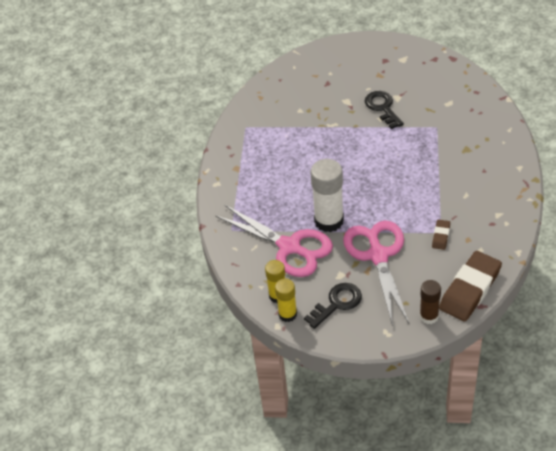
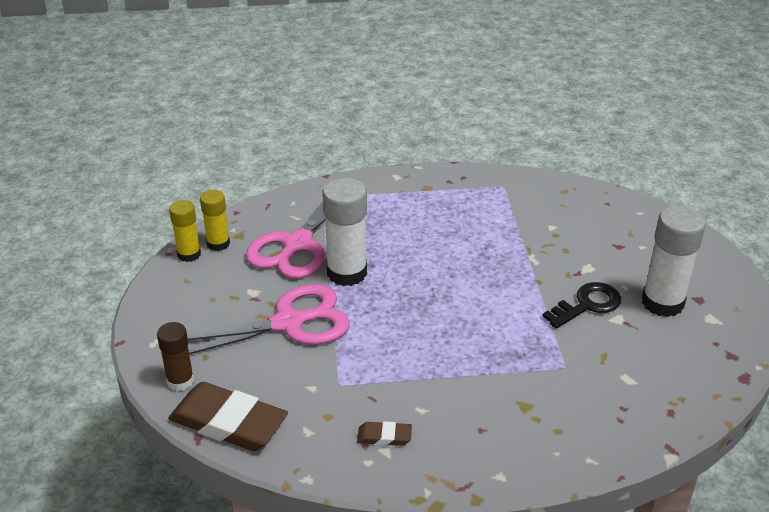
camera: 75 degrees right, 10 degrees down
black key [304,283,362,329] -> none
brown eraser [432,220,450,250] -> brown eraser moved to [357,421,412,446]
none -> white glue stick [642,205,706,317]

